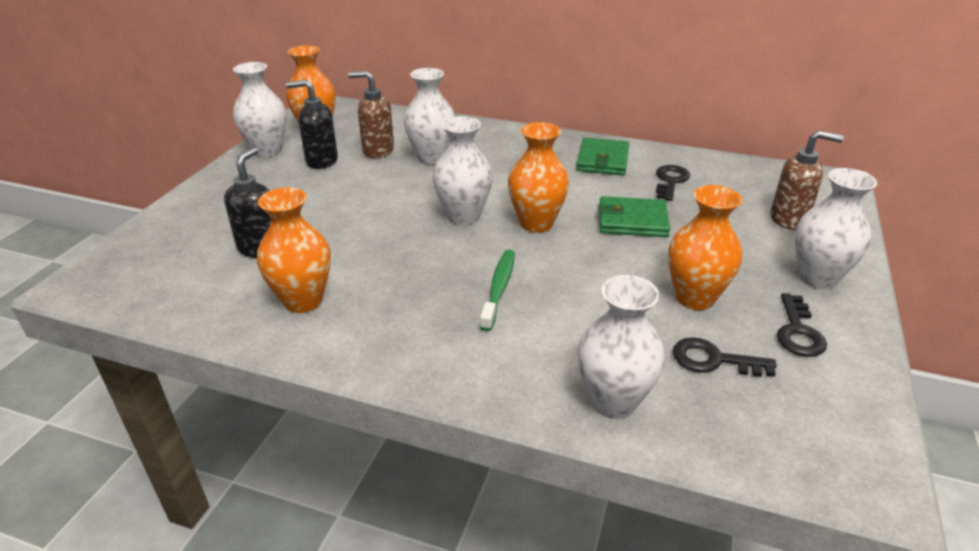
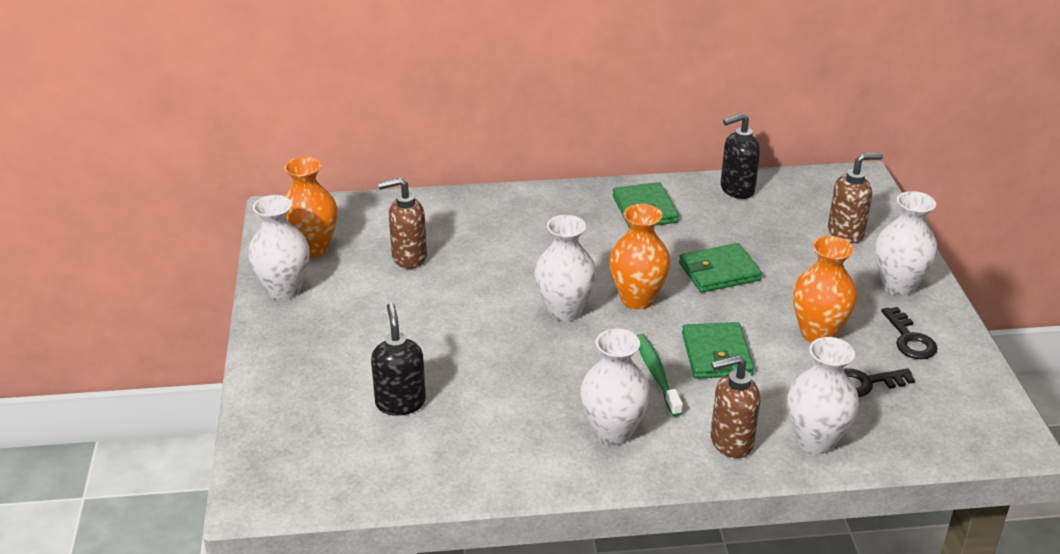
camera: 25 degrees left, 0 degrees up
orange vase [257,187,331,313] -> none
black soap dispenser [286,80,338,169] -> black soap dispenser moved to [721,113,760,199]
white vase [404,68,455,164] -> white vase moved to [581,329,650,445]
black key [656,165,690,201] -> none
none -> green wallet [682,322,754,379]
none -> brown soap dispenser [711,355,760,458]

